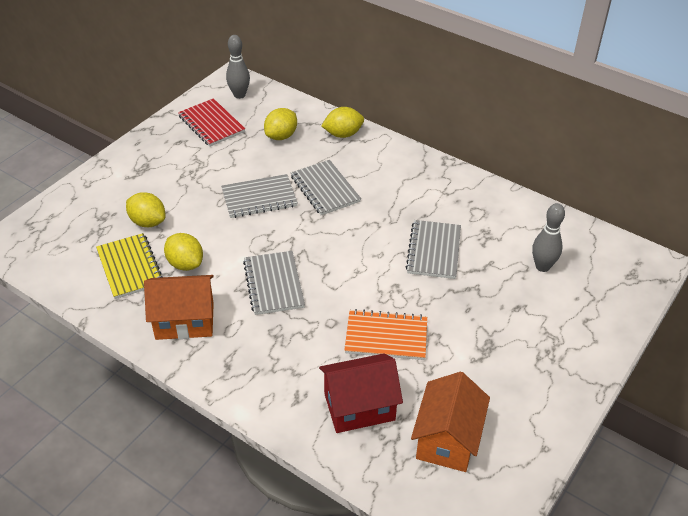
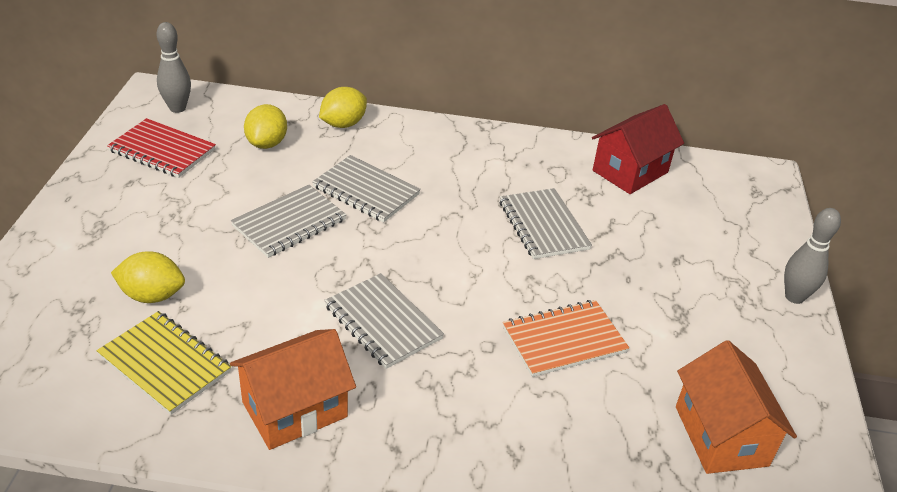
camera: 30 degrees left, 5 degrees down
yellow lemon [164,233,203,271] -> none
red house [319,353,403,433] -> red house moved to [592,104,684,194]
grey bowling pin [532,203,565,272] -> grey bowling pin moved to [784,208,841,304]

